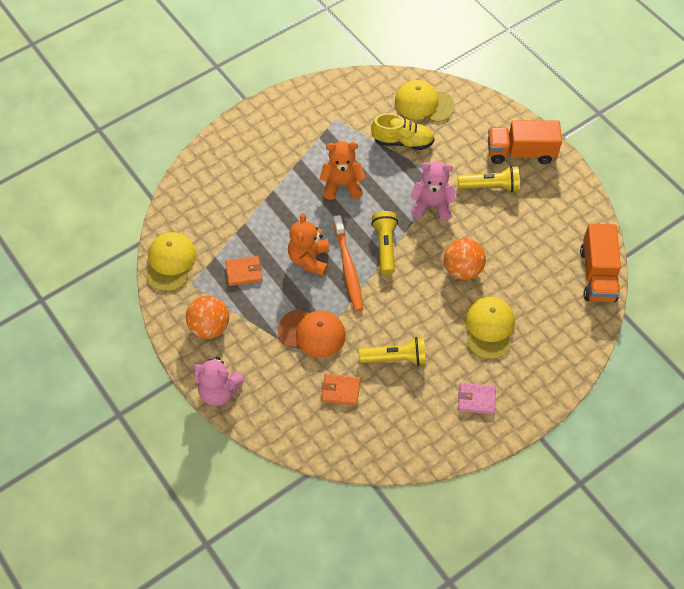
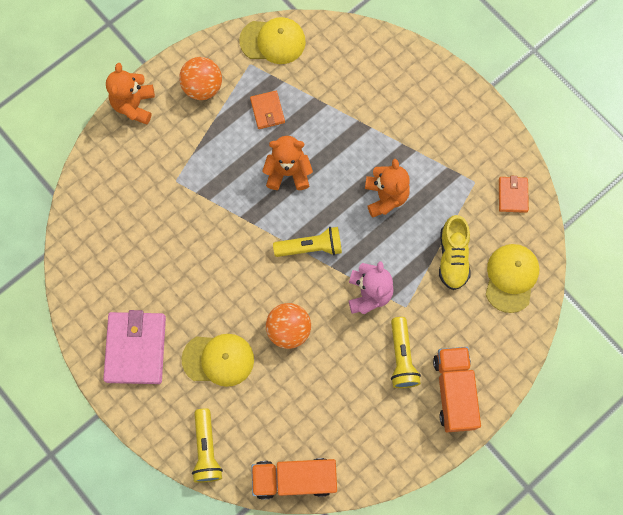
camera: 85 degrees right, 15 degrees up
pink teddy bear [193,357,244,406] -> orange teddy bear [106,63,155,125]
orange cap [278,309,346,358] -> none
orange wallet [321,373,360,406] -> orange wallet moved to [499,176,529,213]
orange toothbrush [333,215,363,311] -> none
yellow flashlight [359,337,426,366] -> yellow flashlight moved to [192,408,223,483]
pink wallet [458,383,496,415] -> pink wallet [103,310,166,384], size x1.89

